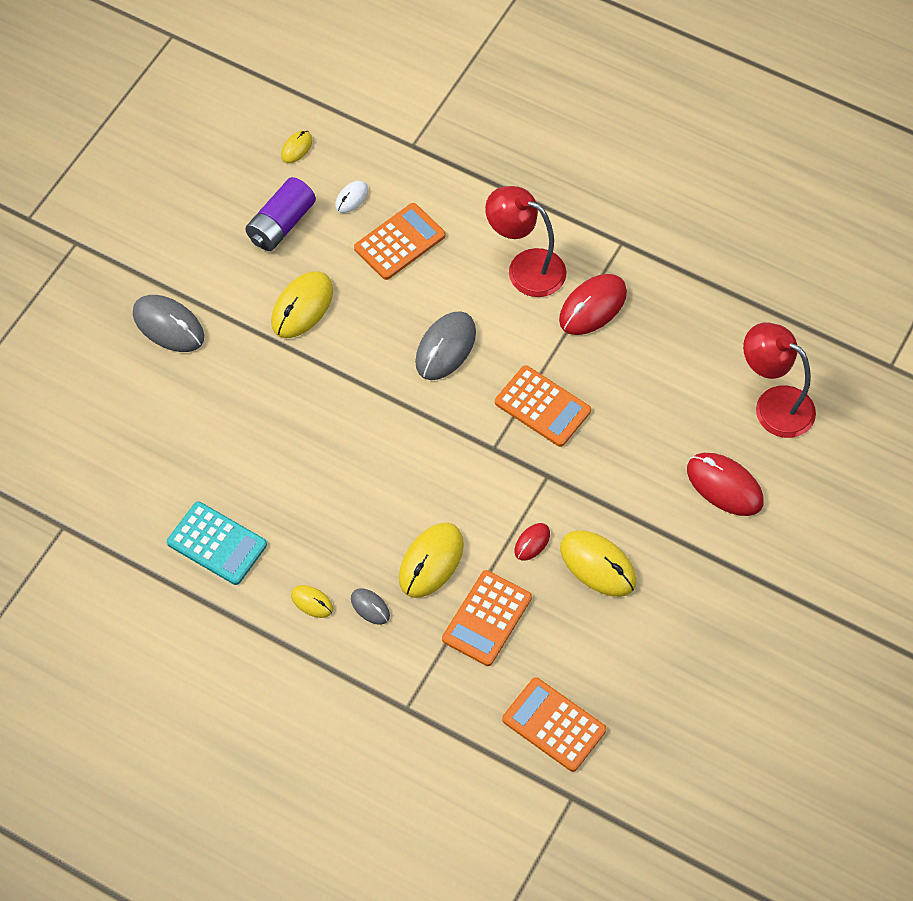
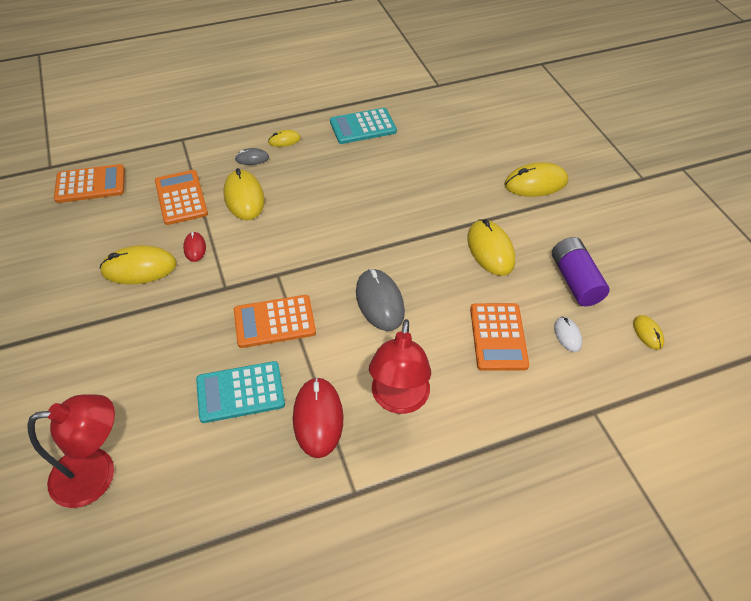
camera: 130 degrees right, 10 degrees down
grey mouse [133,295,204,352] -> yellow mouse [504,162,568,197]
red lamp [485,186,567,297] -> red lamp turned 120 degrees clockwise [369,319,431,414]
red mouse [687,453,764,516] -> none
none -> turquoise calculator [196,361,285,423]

